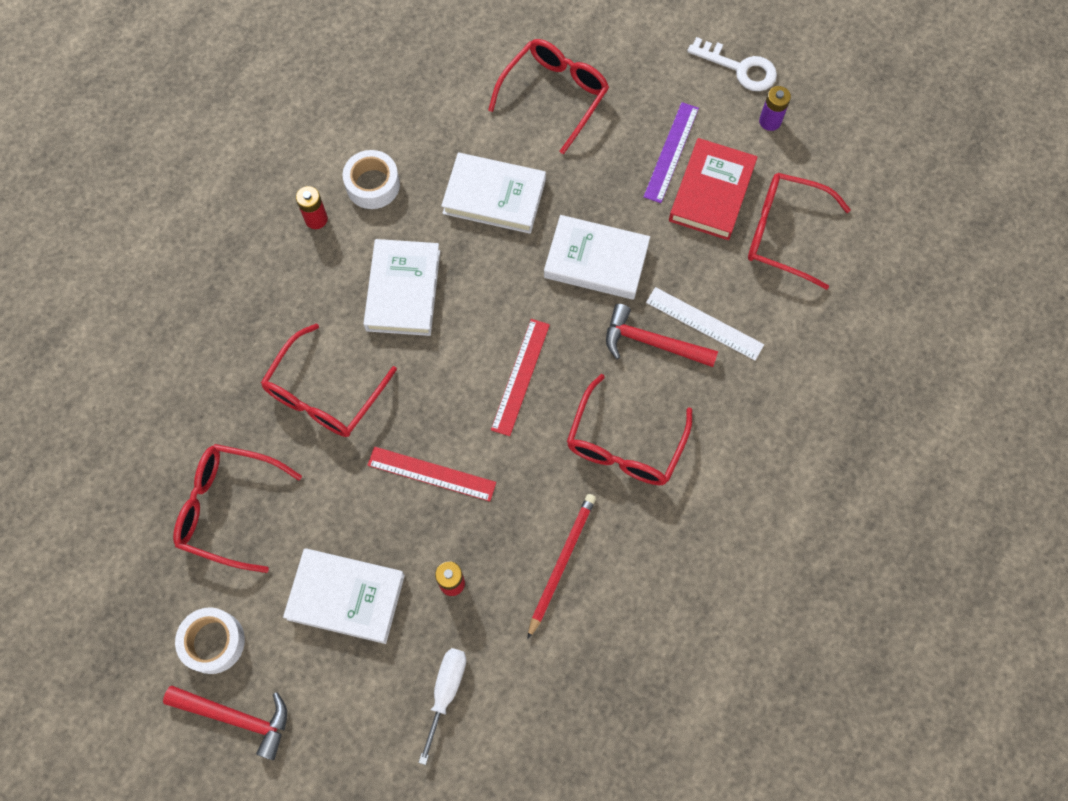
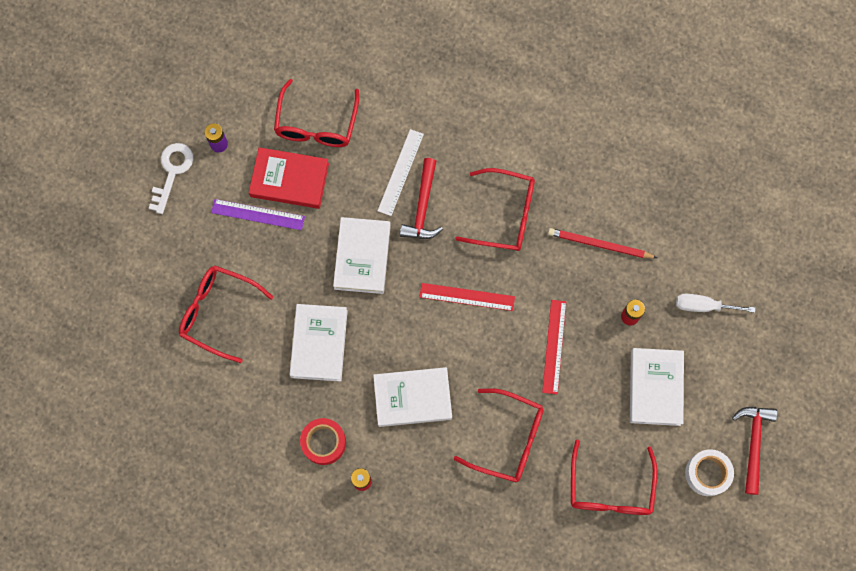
camera: 100 degrees left, 5 degrees up
white tape [343,150,400,209] -> red tape [300,418,346,465]

